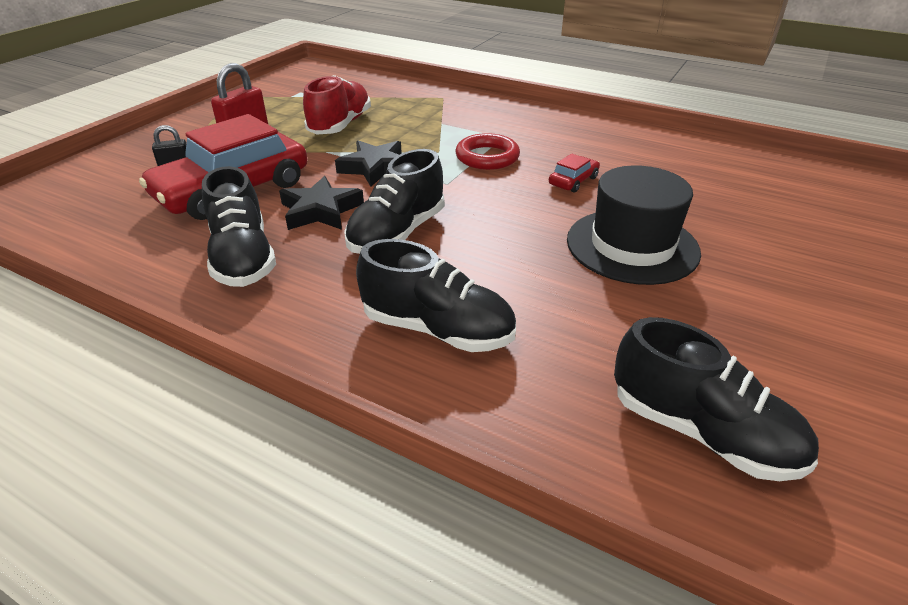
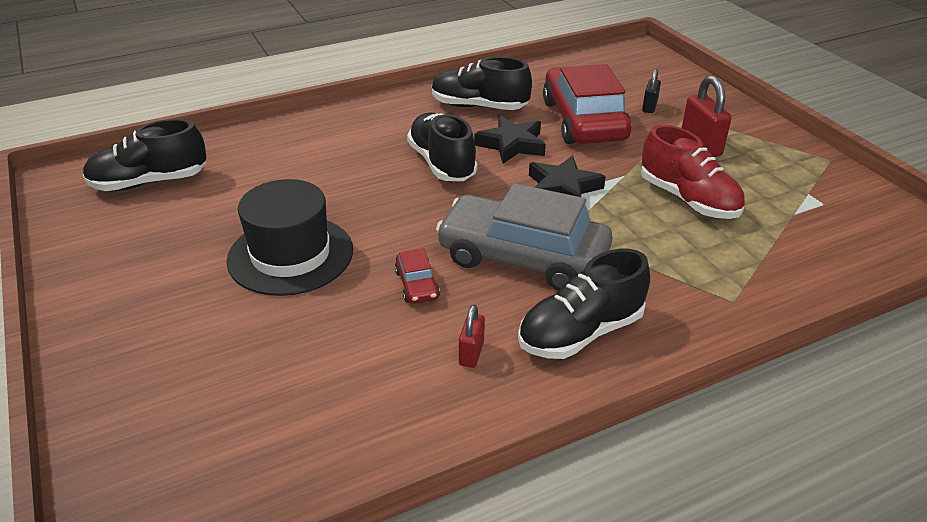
camera: 125 degrees right, 0 degrees up
black shoe [356,239,516,352] -> black shoe moved to [518,249,650,359]
red ring [456,133,520,170] -> grey car [436,183,613,291]
none -> red padlock [459,305,485,368]

